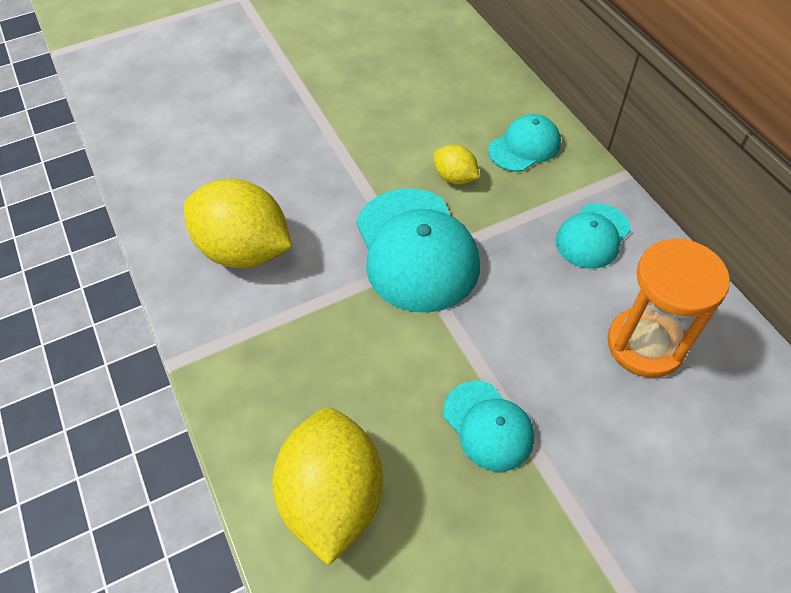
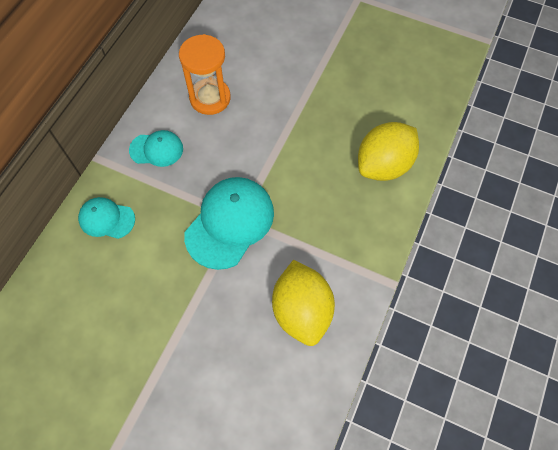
camera: 130 degrees left, 10 degrees up
yellow lemon [434,145,480,185] -> none
turquoise cap [443,381,534,472] -> none

